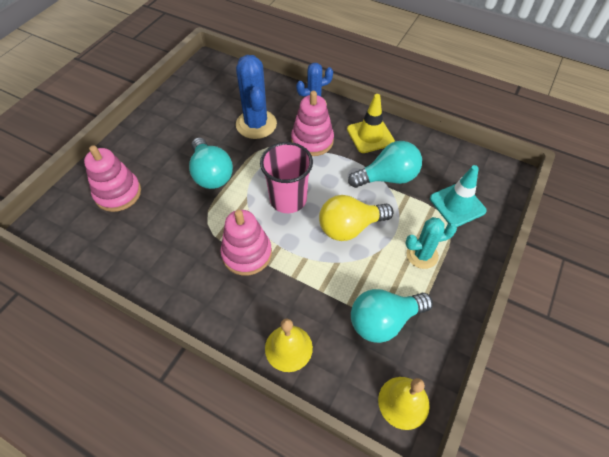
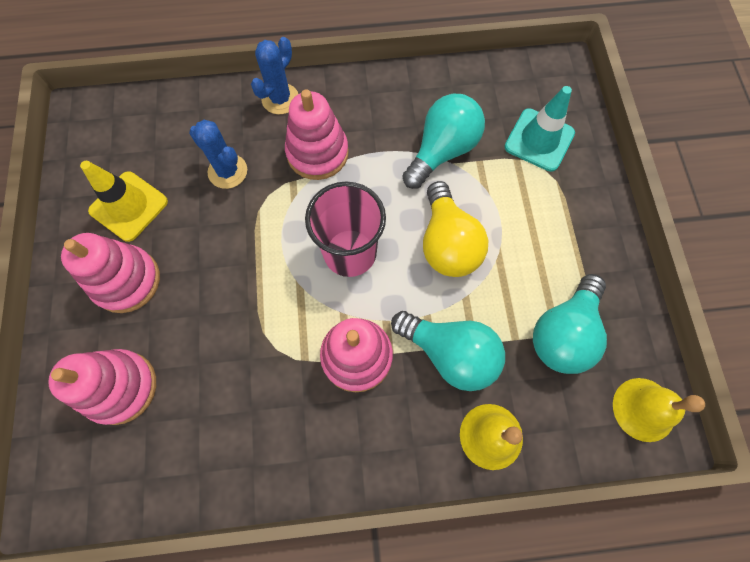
camera: 35 degrees left, 15 degrees up
turquoise light bulb [189,137,233,189] -> turquoise light bulb moved to [391,311,505,391]
blue cactus [236,55,277,139] -> blue cactus [189,120,247,189], size x0.63
yellow light bulb [319,195,394,241] -> yellow light bulb turned 45 degrees counterclockwise [423,181,488,277]
yellow traffic cone [347,94,395,153] -> yellow traffic cone moved to [80,161,168,242]
turquoise cactus [405,217,457,269] -> none
none -> pink stacking toy [61,233,160,313]

